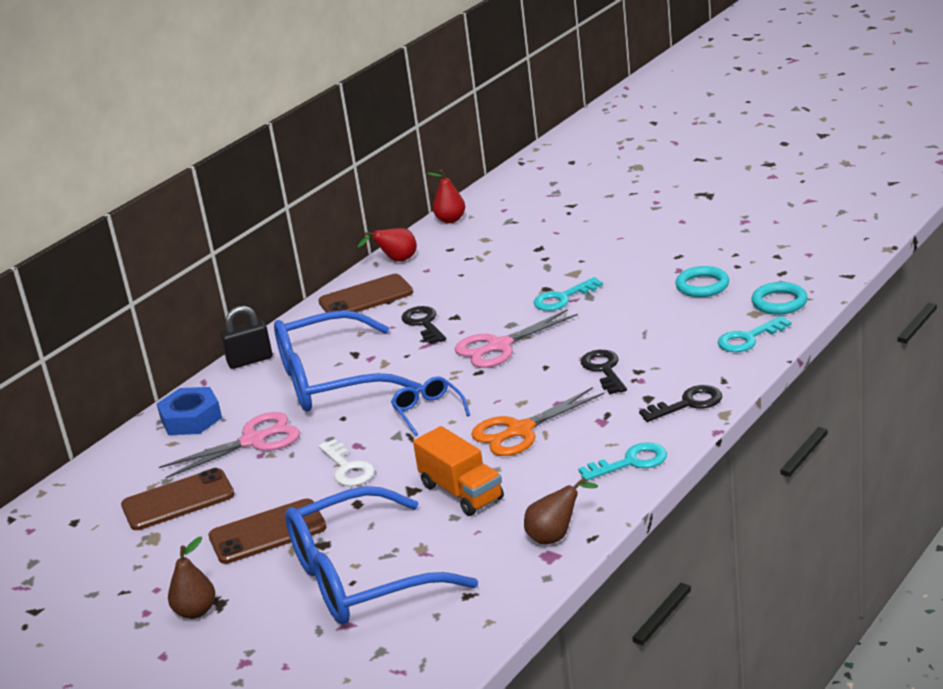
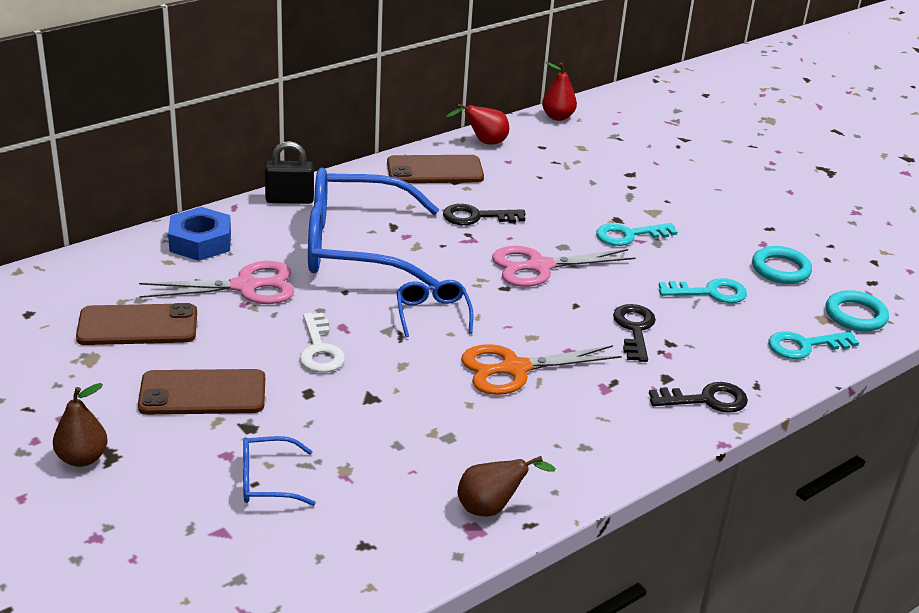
camera: 10 degrees right, 5 degrees up
blue glasses [285,486,478,625] -> blue glasses [243,436,316,506], size x0.43
black key [402,306,446,344] -> black key turned 90 degrees counterclockwise [443,204,526,225]
orange truck [413,426,504,516] -> none
turquoise key [578,442,667,481] -> turquoise key moved to [659,278,747,303]

